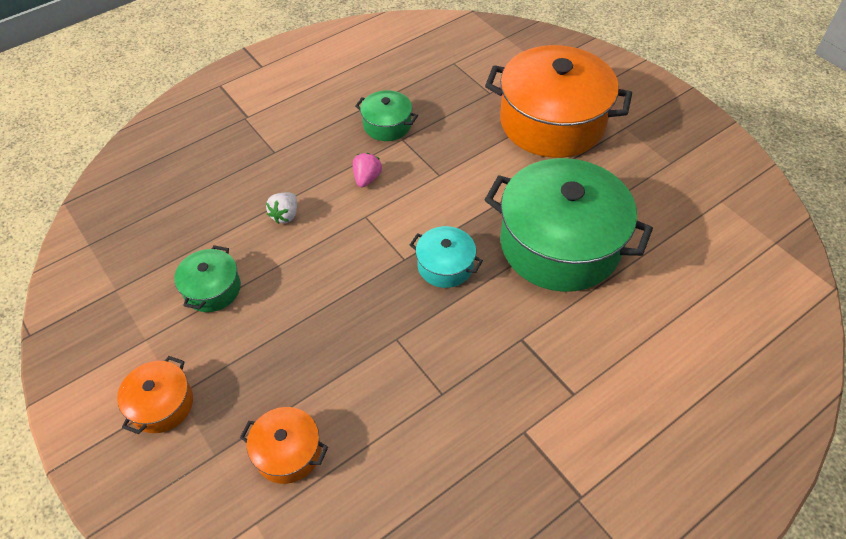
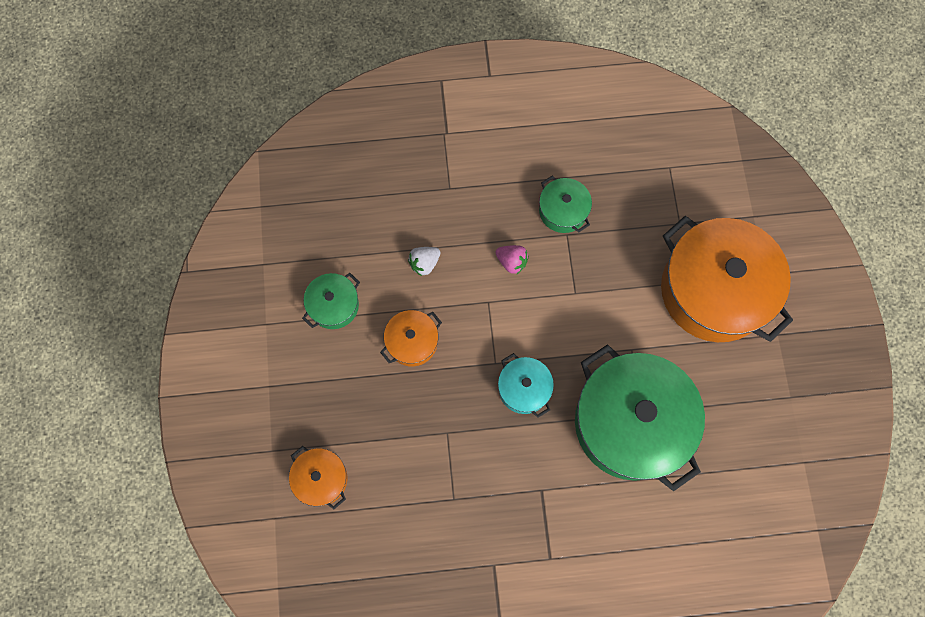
camera: 30 degrees right, 20 degrees up
orange pot [117,356,193,434] -> orange pot moved to [380,310,442,366]
pink strawberry [353,153,382,187] -> pink strawberry turned 75 degrees clockwise [496,245,529,274]

